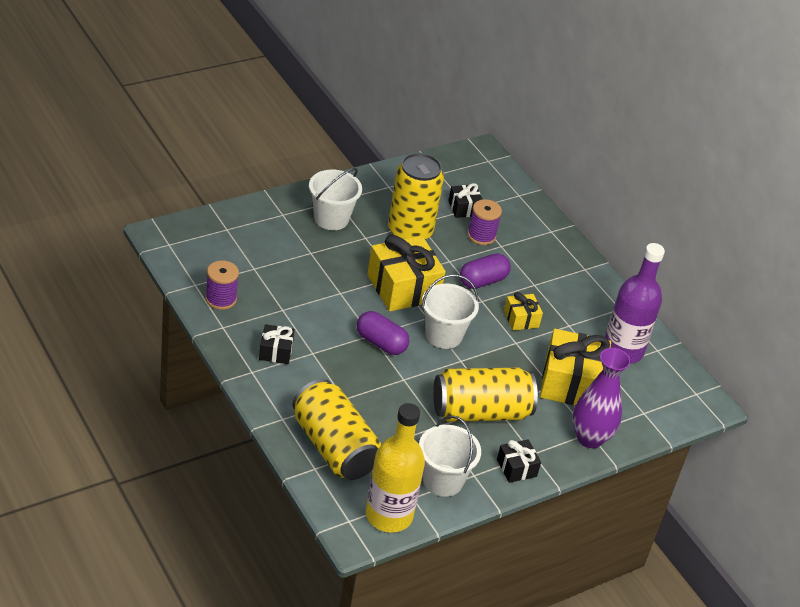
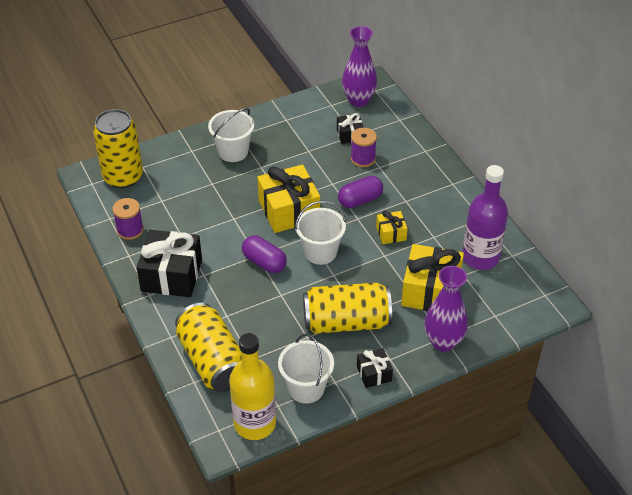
camera: 10 degrees right, 5 degrees up
black gift [259,324,294,364] -> black gift [137,230,202,297], size x1.98
yellow can [388,153,444,240] -> yellow can moved to [93,109,143,188]
none -> purple vase [342,26,377,107]

